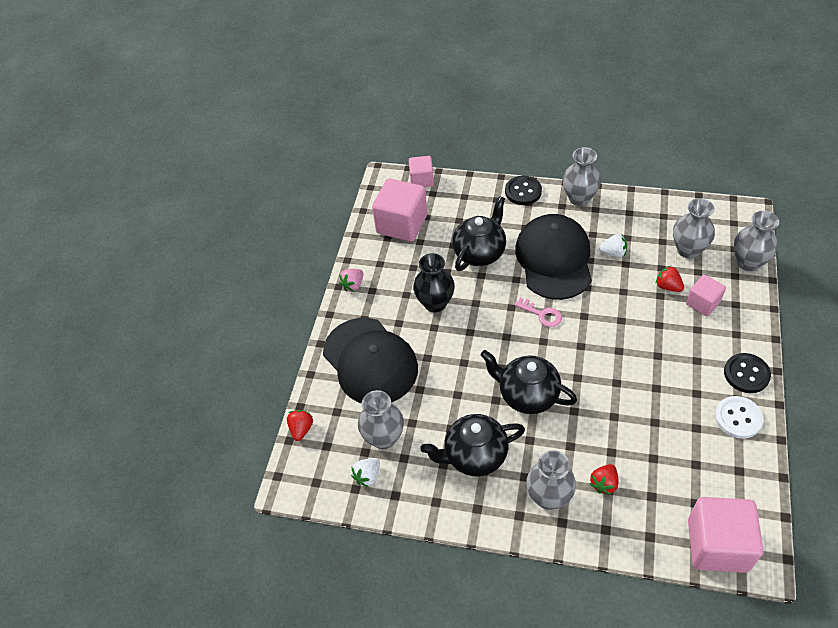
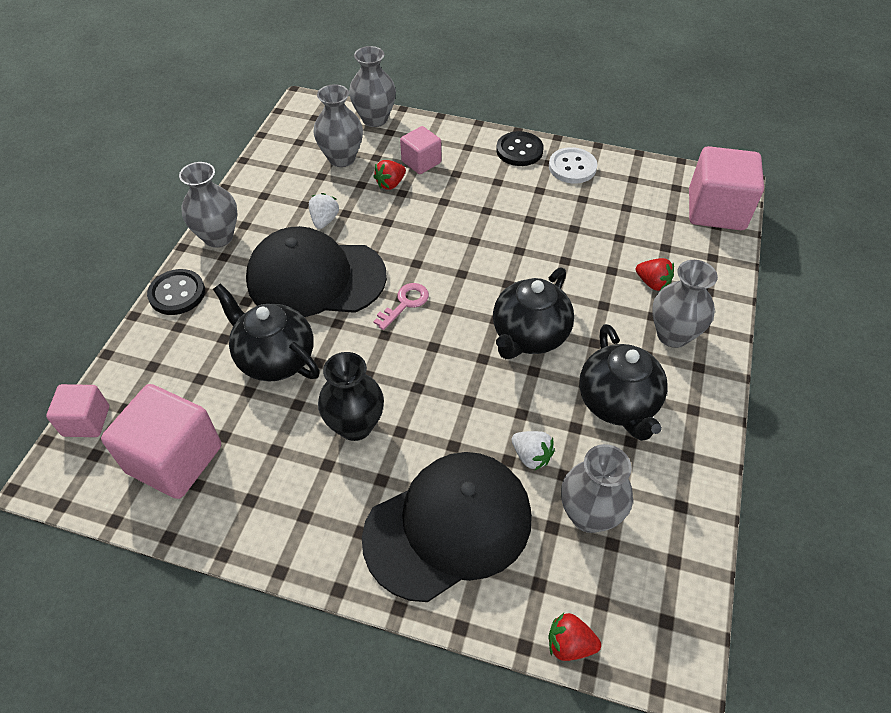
camera: 90 degrees left, 0 degrees up
pink strawberry [339,269,363,292] -> none
white strawberry [351,458,380,487] -> white strawberry moved to [512,431,555,470]

